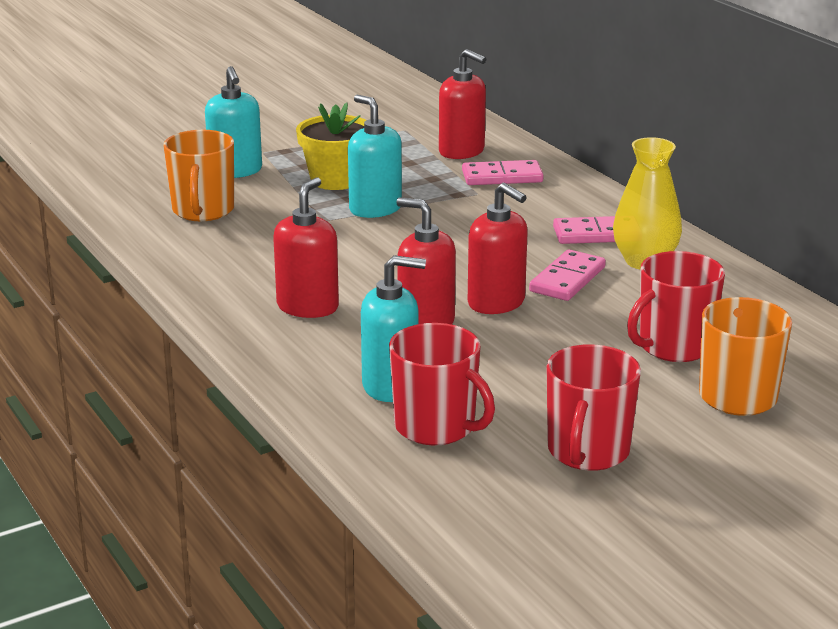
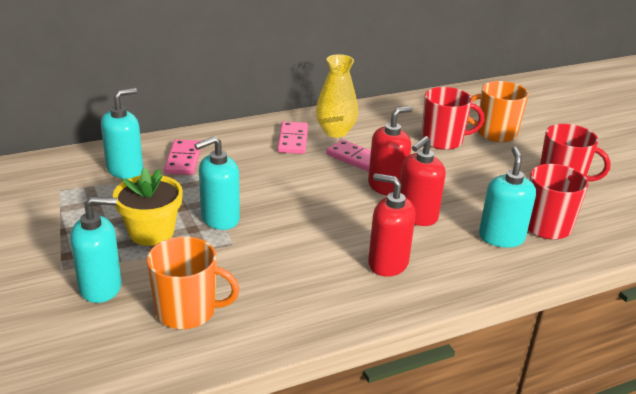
camera: 85 degrees left, 5 degrees up
red soap dispenser [439,49,486,159] -> turquoise soap dispenser [101,88,143,179]
red mug [627,251,725,362] -> red mug turned 60 degrees counterclockwise [422,87,484,150]

